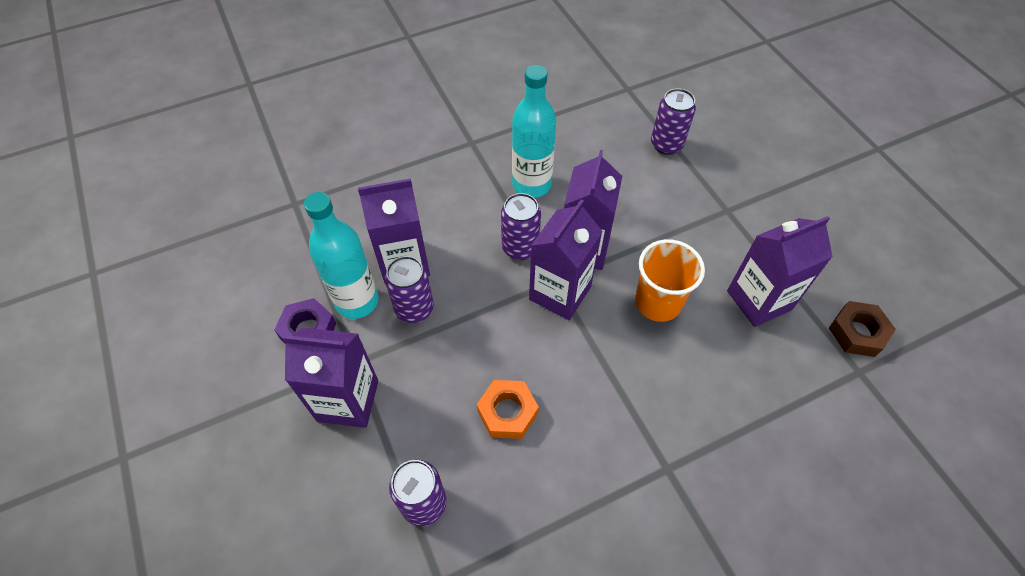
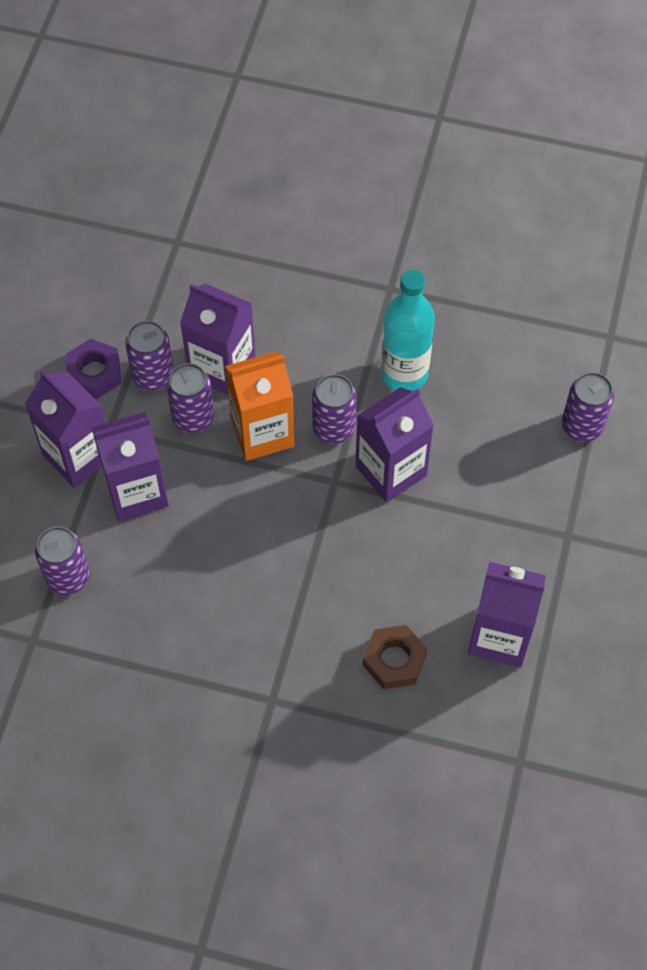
camera: 40 degrees right, 5 degrees up
turquoise bottle [304,192,379,319] -> purple can [125,321,174,391]
orange nut [477,380,539,439] -> none
purple carton [529,199,603,320] -> purple carton moved to [91,412,169,521]
orange cup [635,239,705,322] -> none
brown nut [829,301,896,357] -> brown nut moved to [363,625,427,689]
none -> orange carton [225,351,294,461]

